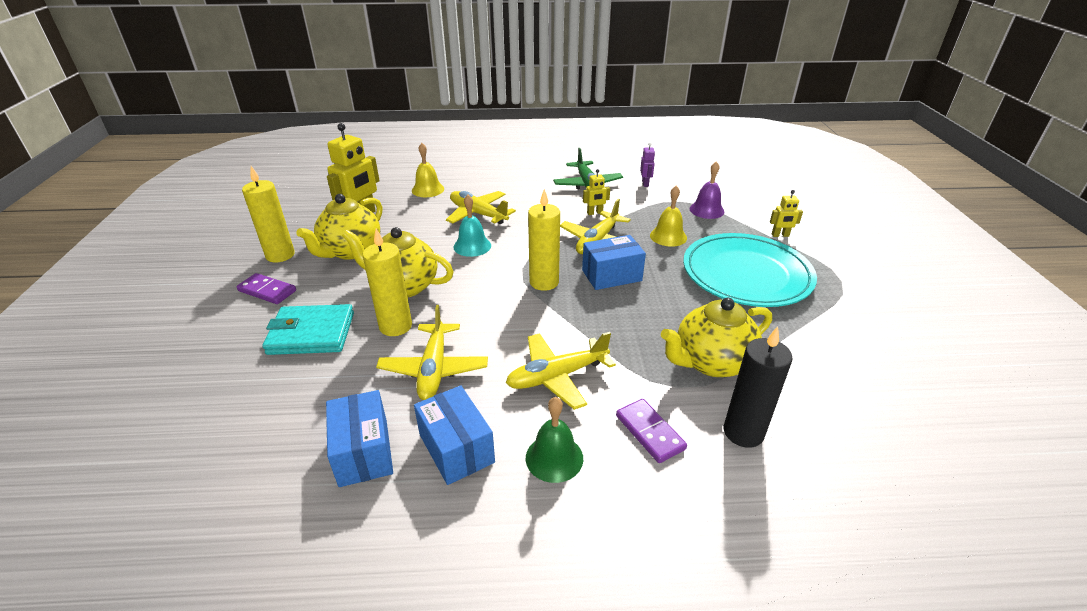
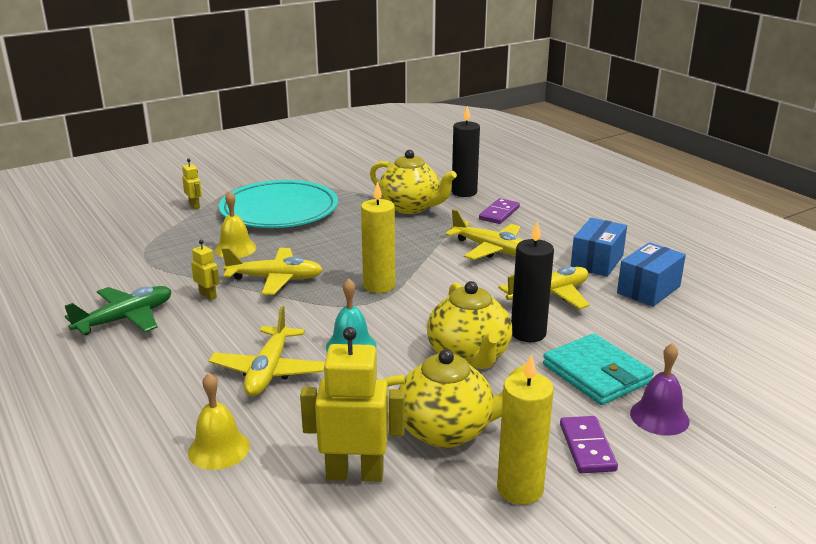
camera: 120 degrees left, 10 degrees down
yellow candle [363,229,412,336] -> black candle [511,221,554,342]
green bell [526,397,583,483] -> none
blue box [582,235,646,290] -> none
purple robot [640,142,655,187] -> none
purple bell [689,161,725,219] -> purple bell moved to [630,343,690,436]

